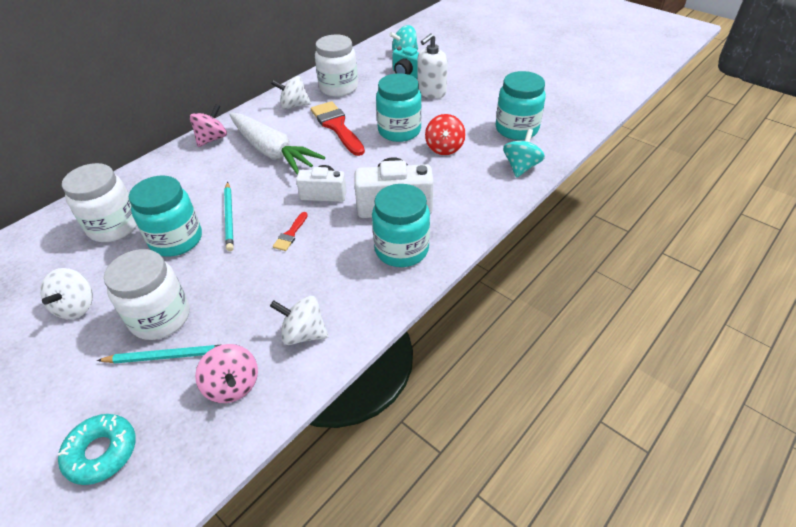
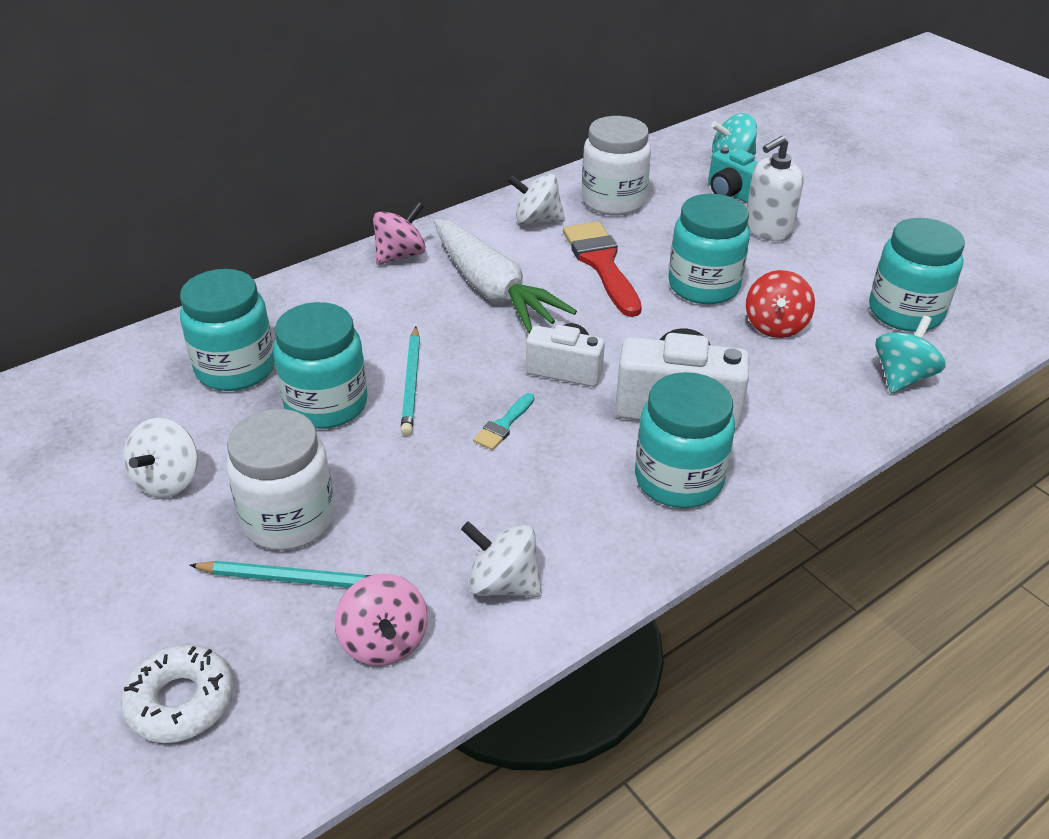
camera: 10 degrees right, 5 degrees down
turquoise donut [58,414,136,485] -> white donut [121,644,233,743]
white jar [62,163,137,242] -> turquoise jar [180,269,275,391]
red brush [273,212,308,251] -> turquoise brush [473,393,535,450]

